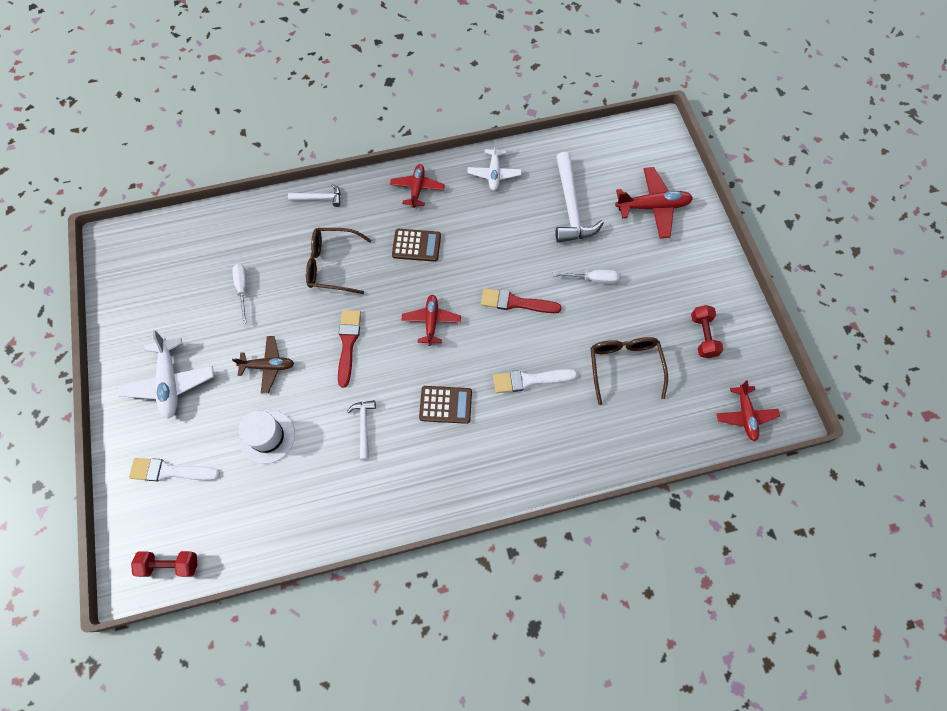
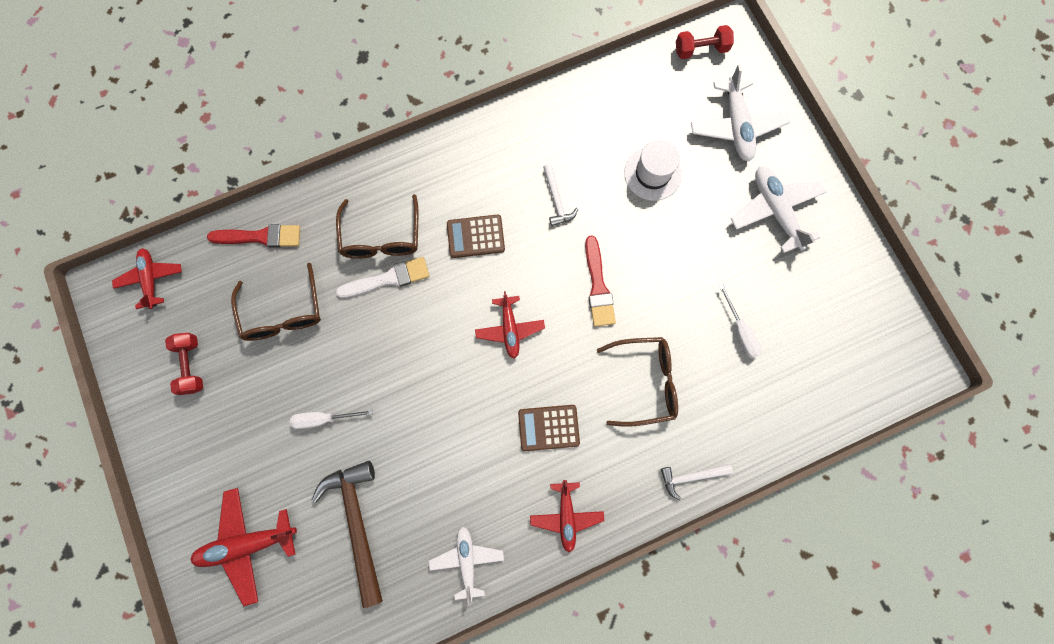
camera: 170 degrees right, 10 degrees up
white brush [129,458,220,481] -> white plane [691,64,790,161]
brown plane [232,336,294,393] -> none
red brush [481,288,562,313] -> red brush moved to [207,224,300,248]
white hammer [555,152,604,242] -> brown hammer [312,461,383,608]
none -> brown glasses [336,194,418,259]

